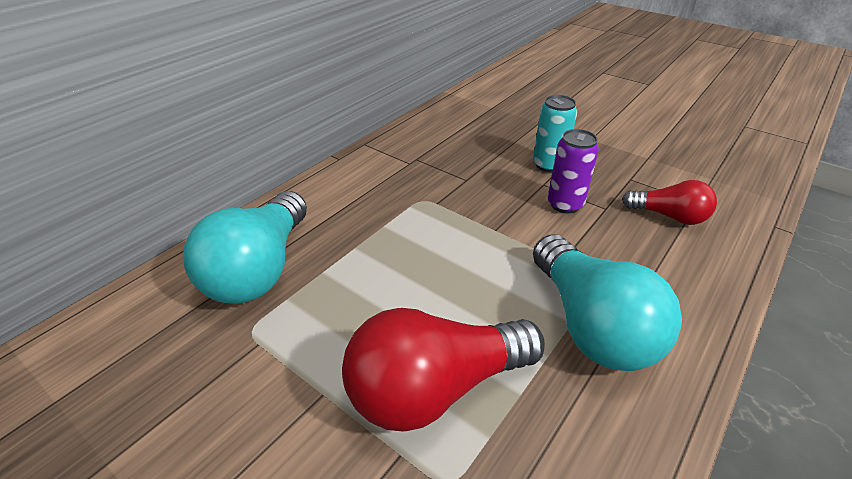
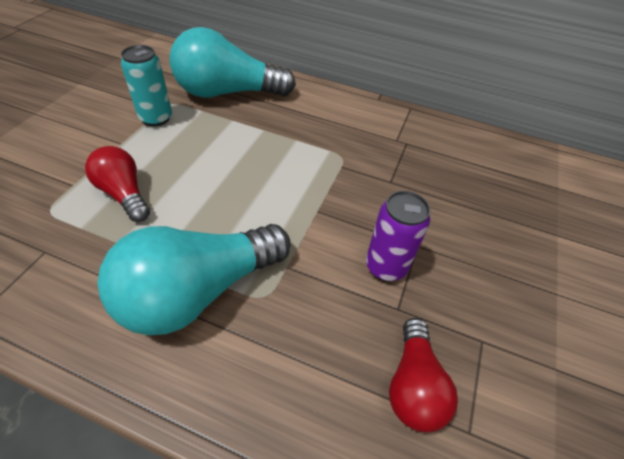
camera: 70 degrees right, 10 degrees up
red light bulb [342,308,544,432] -> red light bulb [85,146,150,222], size x0.57
turquoise can [533,95,577,172] -> turquoise can moved to [121,45,172,126]

